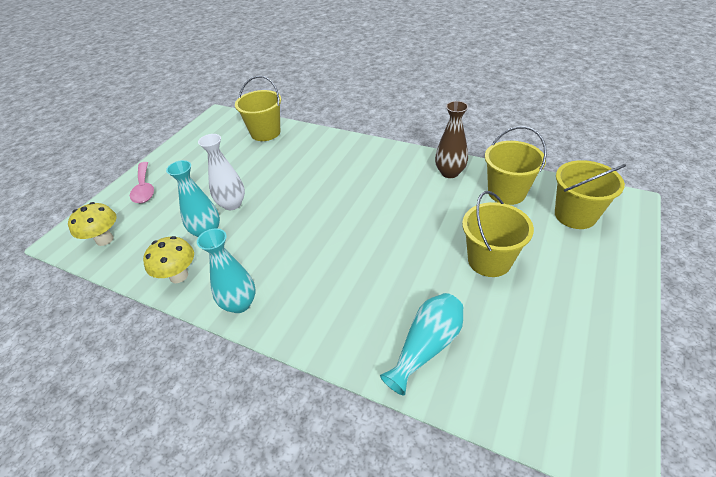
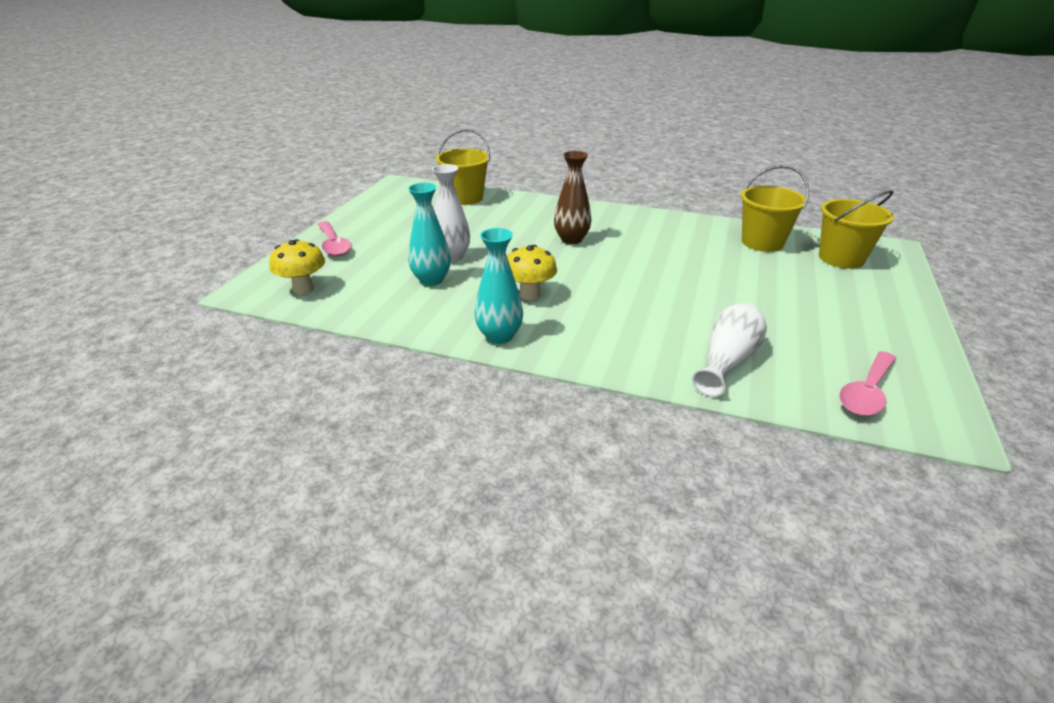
camera: 10 degrees left, 10 degrees down
yellow mushroom [143,236,194,283] -> yellow mushroom moved to [507,245,557,301]
turquoise vase [380,293,463,396] -> white vase [692,303,767,397]
brown vase [435,101,468,178] -> brown vase moved to [554,151,591,244]
yellow bucket [462,191,534,277] -> none
none -> pink spoon [839,351,897,416]

